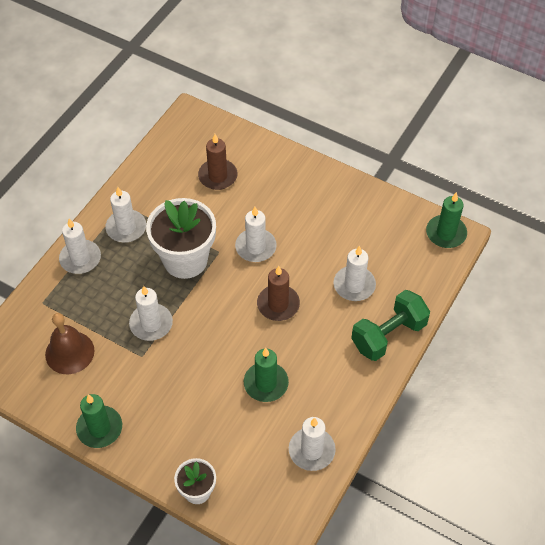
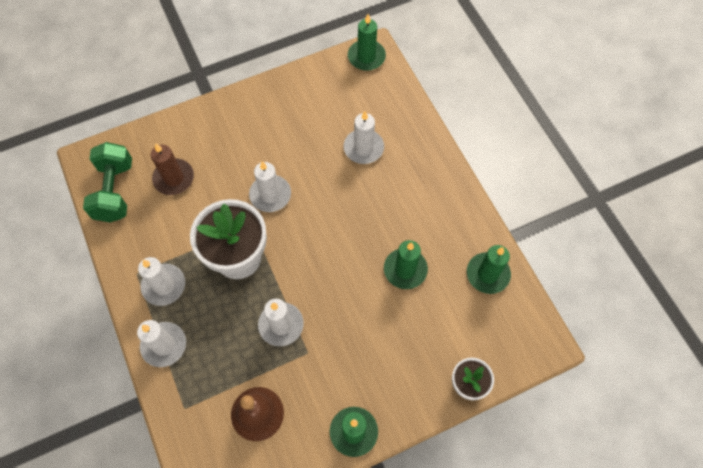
camera: 55 degrees left, 10 degrees up
brown candle [257,266,300,321] -> none
white candle [289,417,336,471] -> green candle [467,245,511,294]
green dumbbell [351,290,430,361] -> green dumbbell moved to [83,142,132,222]

